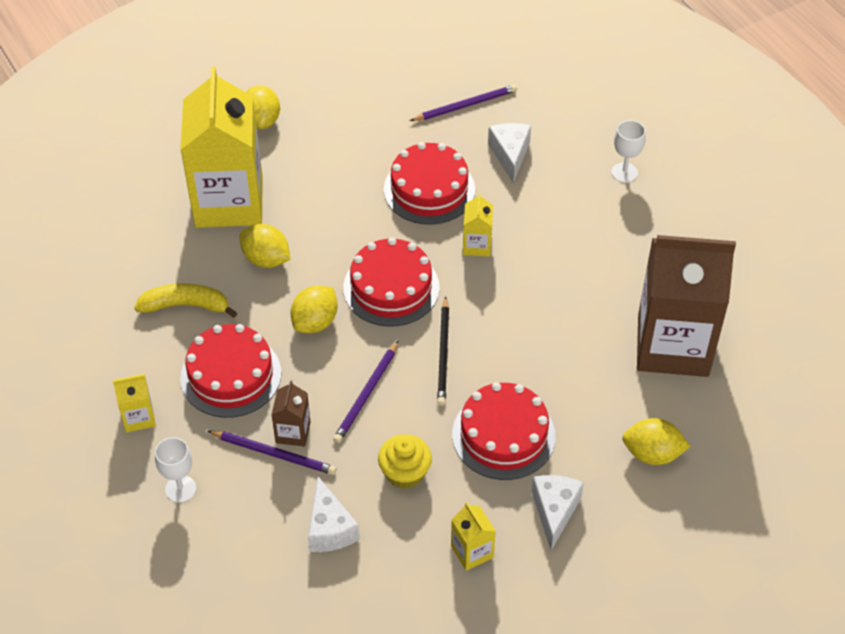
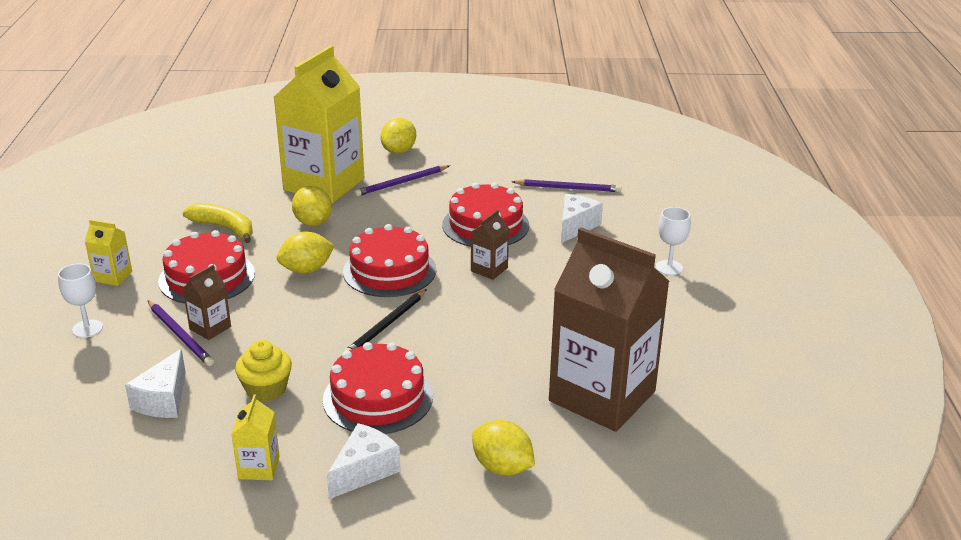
camera: 30 degrees right, 20 degrees down
purple pencil [333,340,399,443] -> purple pencil moved to [354,165,450,197]
yellow carton [463,193,493,257] -> brown carton [471,210,509,280]

